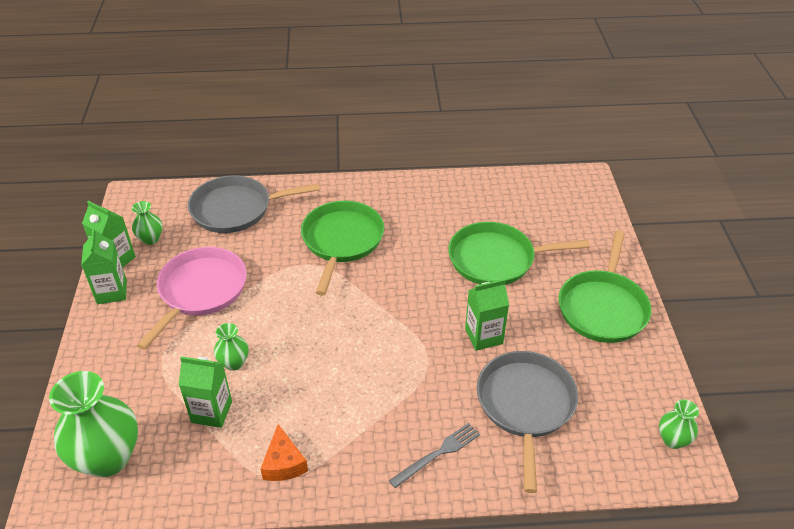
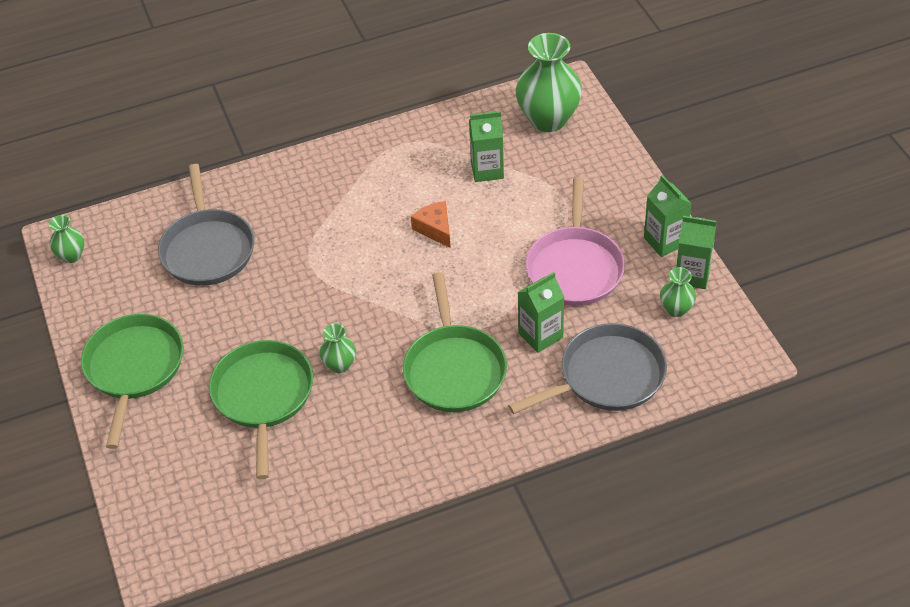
camera: 165 degrees right, 5 degrees up
green vase [214,323,249,371] -> green vase moved to [319,323,356,373]
orange cheese [260,424,308,481] -> orange cheese moved to [411,201,451,248]
grey fork [389,423,480,488] -> none
green pan [448,222,589,285] -> green pan turned 75 degrees counterclockwise [209,340,313,479]
green carton [465,279,509,351] -> green carton moved to [518,272,564,353]

